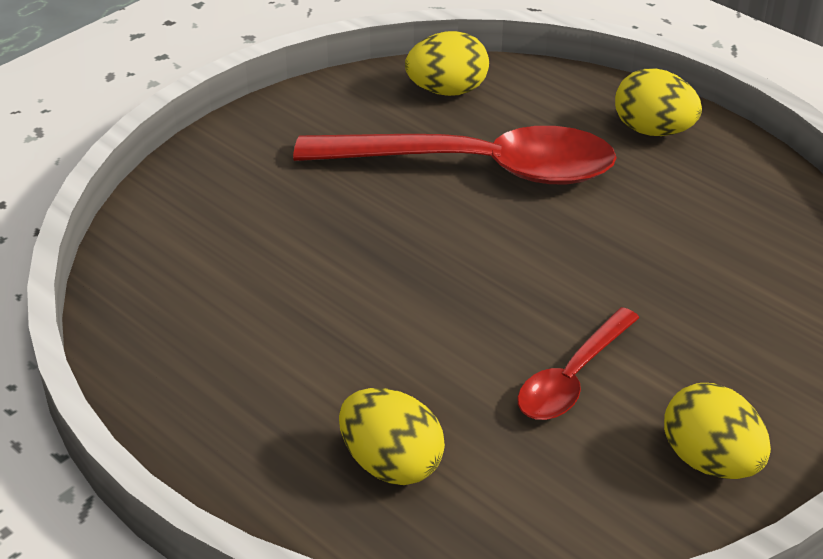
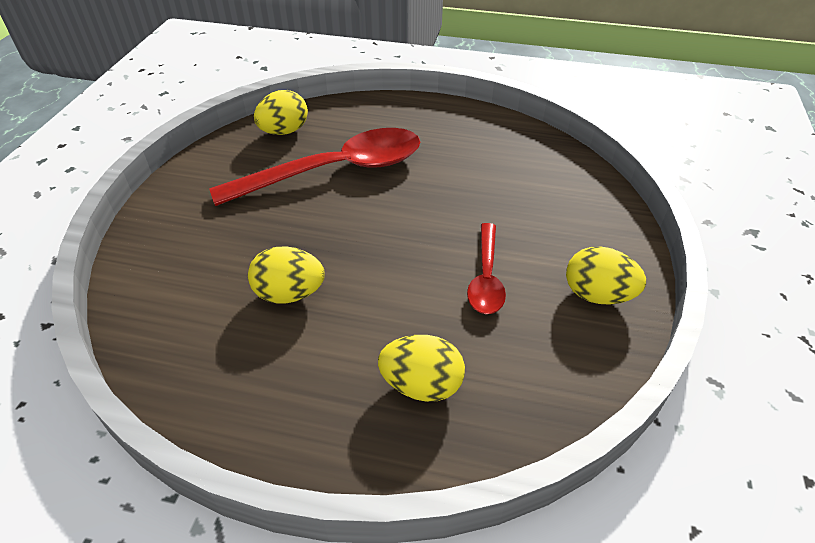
camera: 30 degrees left, 5 degrees up
yellow egg [615,68,702,136] -> yellow egg moved to [248,246,325,304]

